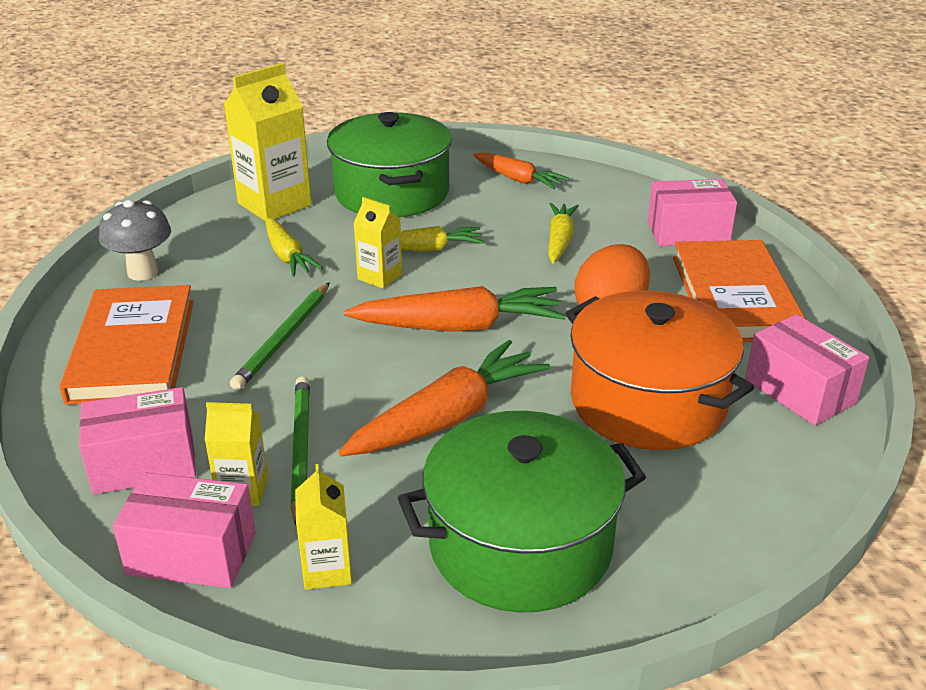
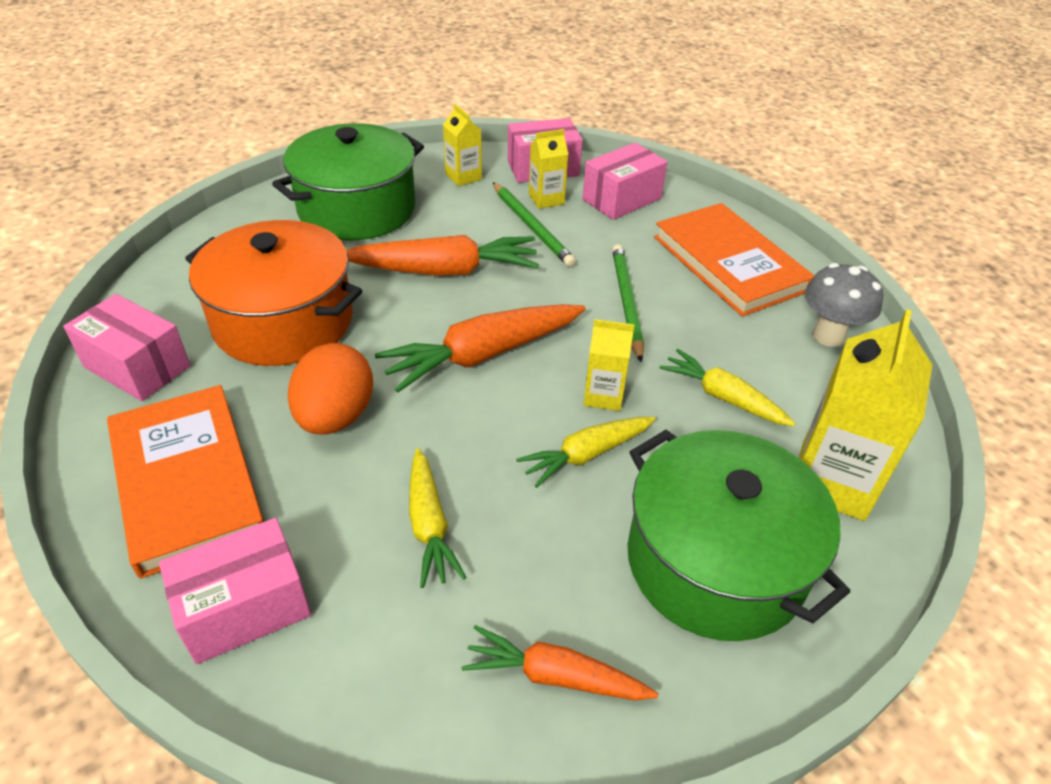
camera: 155 degrees right, 10 degrees up
orange carrot [338,340,550,456] -> orange carrot turned 120 degrees counterclockwise [346,235,539,276]

